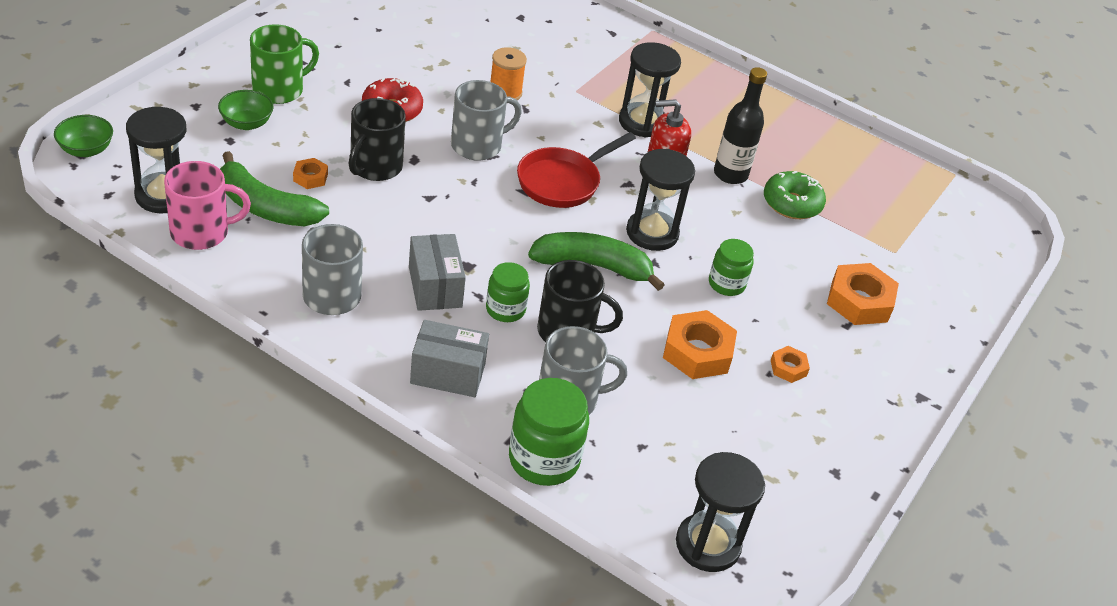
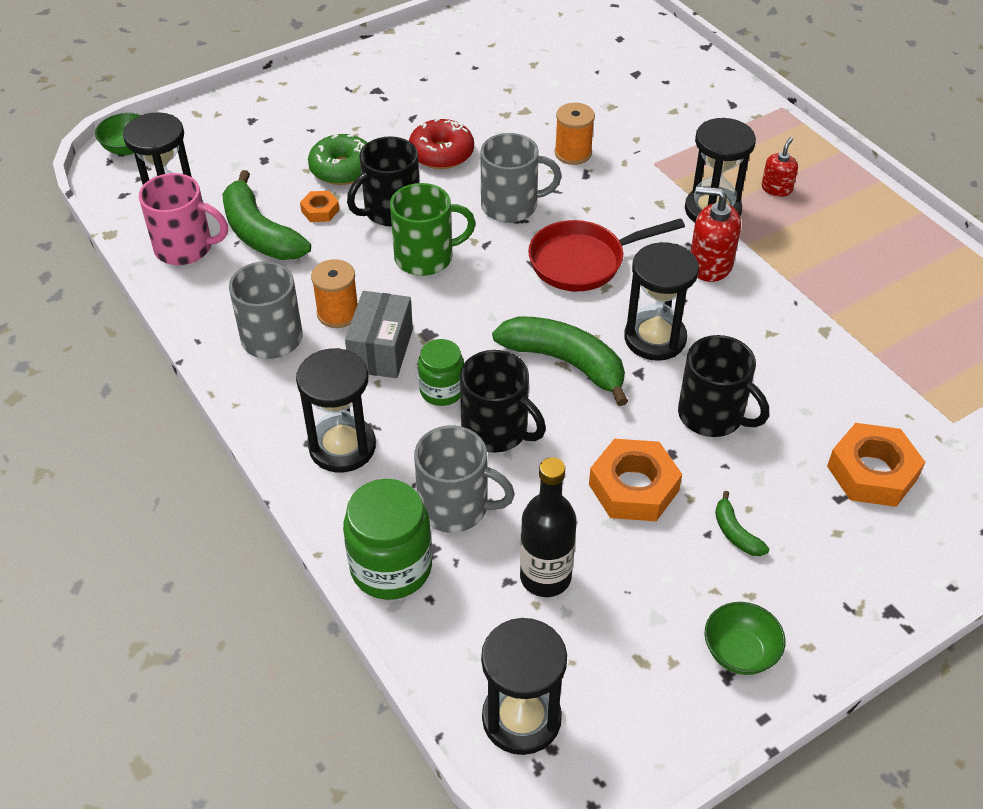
camera: 30 degrees right, 5 degrees up
green bowl [218,90,274,130] -> green bowl moved to [705,602,786,675]
green mug [250,24,319,104] -> green mug moved to [390,183,476,276]
grey box [410,320,489,397] -> black hourglass [296,348,376,473]
green jar [709,239,754,296] -> black mug [678,335,769,437]
black bottle [714,67,767,184] -> black bottle moved to [520,457,577,597]
green donut [764,171,826,219] -> green donut moved to [308,134,367,185]
orange nut [771,346,810,383] -> green banana [715,491,769,556]
none -> orange spool [311,259,358,328]
none -> red soap dispenser [762,137,798,197]

